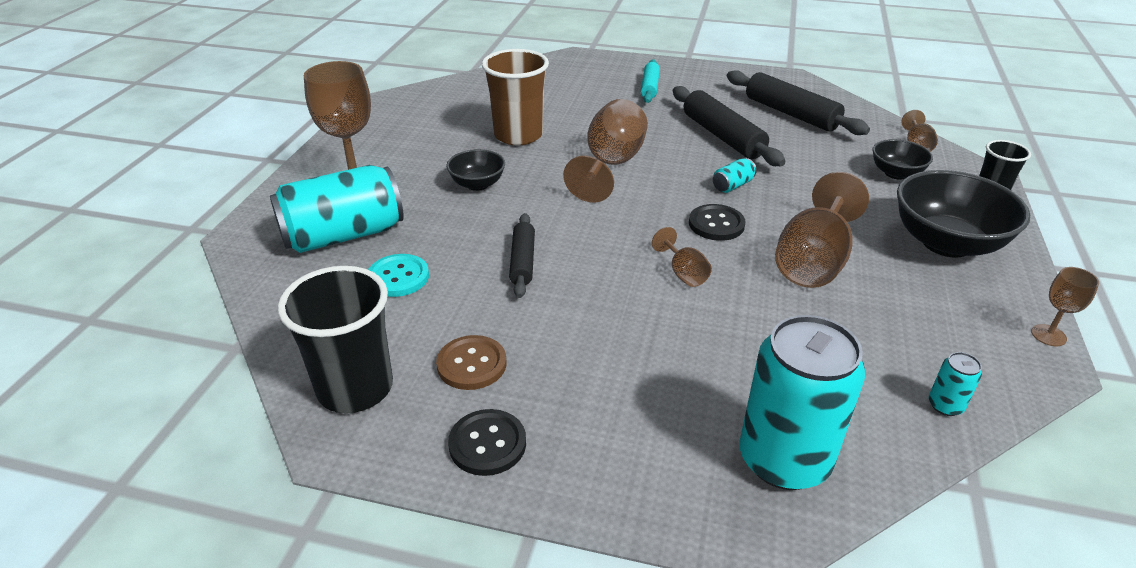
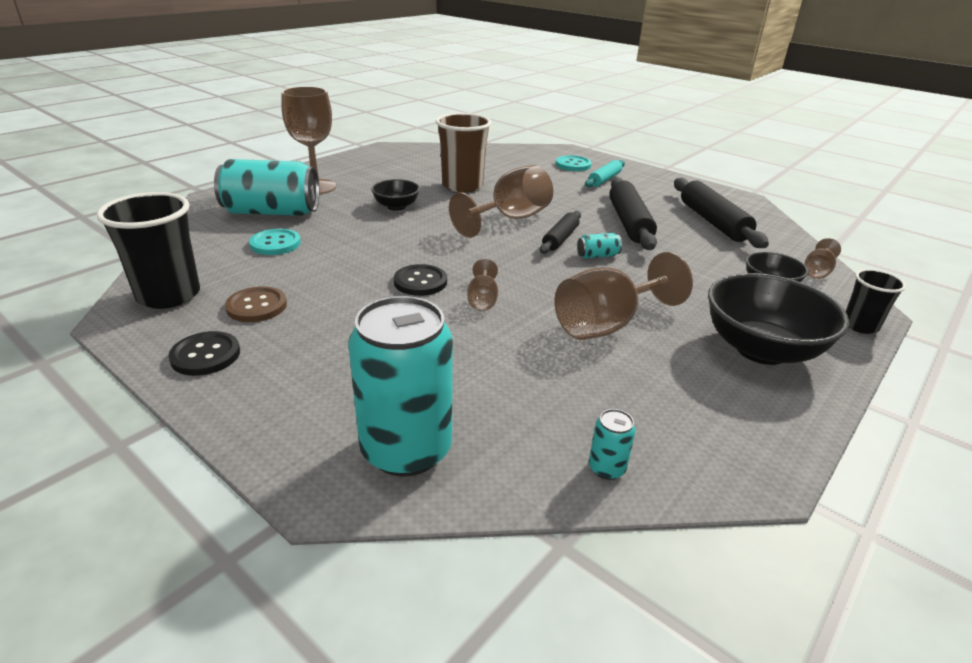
camera: 25 degrees right, 5 degrees down
black rolling pin [509,213,535,298] -> black rolling pin moved to [540,211,581,254]
black button [689,204,745,241] -> black button moved to [394,264,447,296]
brown goblet [1031,267,1099,346] -> none
none -> turquoise button [556,155,592,171]

